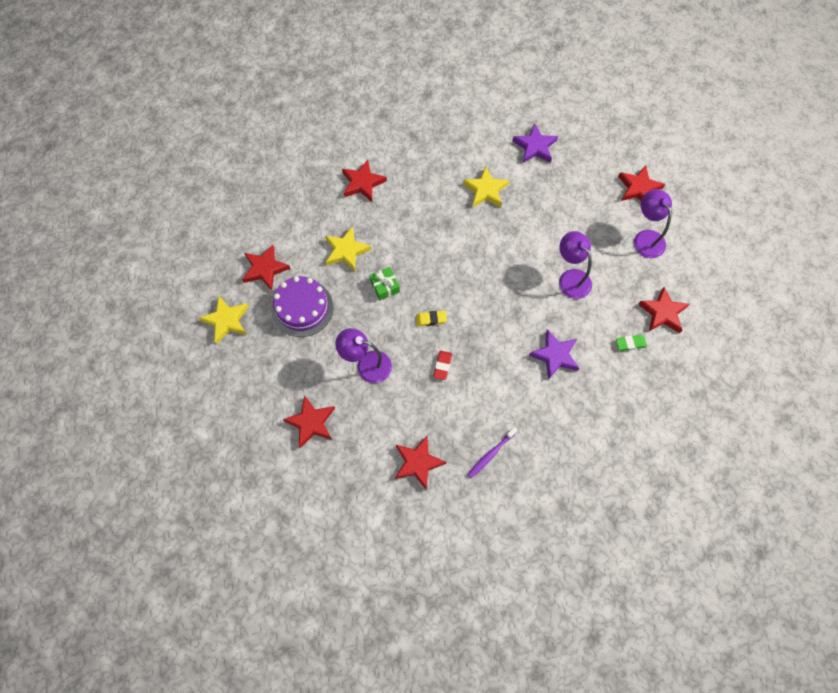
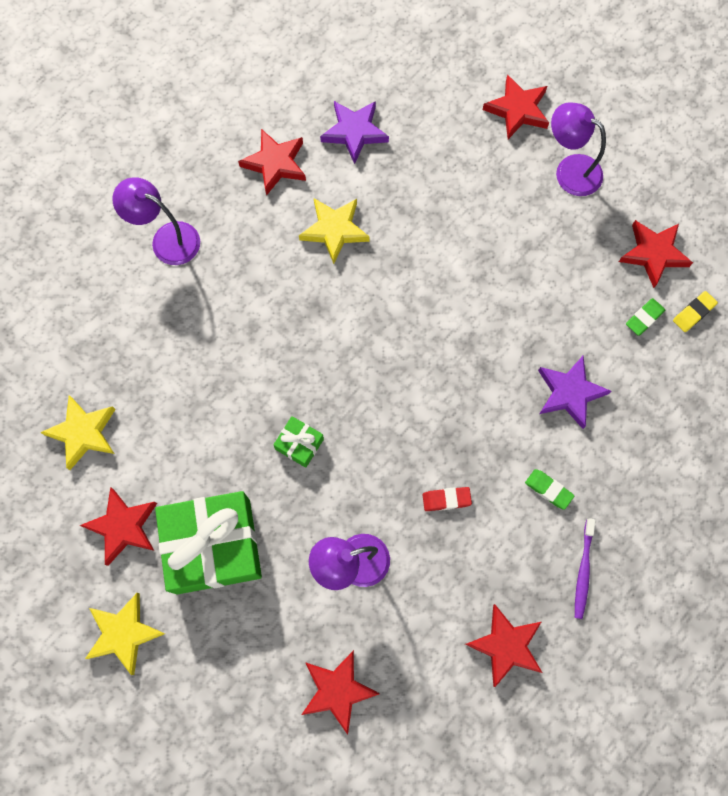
camera: 35 degrees left, 5 degrees up
purple cake [271,276,334,337] -> green gift [155,491,262,595]
yellow star [325,226,371,271] -> yellow star moved to [40,395,116,470]
red star [342,160,387,202] -> red star moved to [238,129,306,196]
yellow eraser [416,311,447,326] -> yellow eraser moved to [673,291,718,332]
red eraser [433,351,452,380] -> red eraser turned 75 degrees counterclockwise [423,487,472,511]
purple lamp [559,231,592,299] -> purple lamp moved to [112,177,200,265]
none -> green eraser [525,469,574,510]

